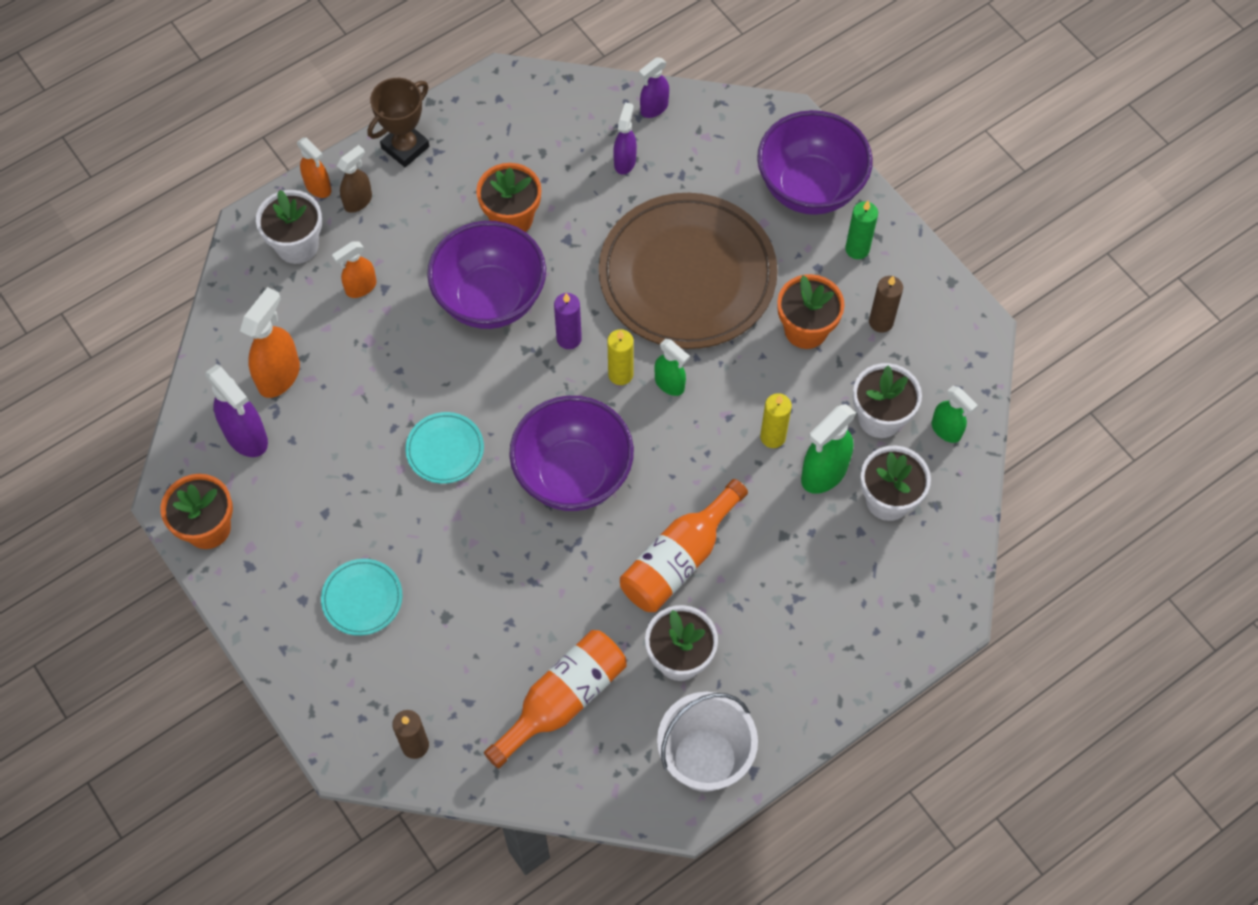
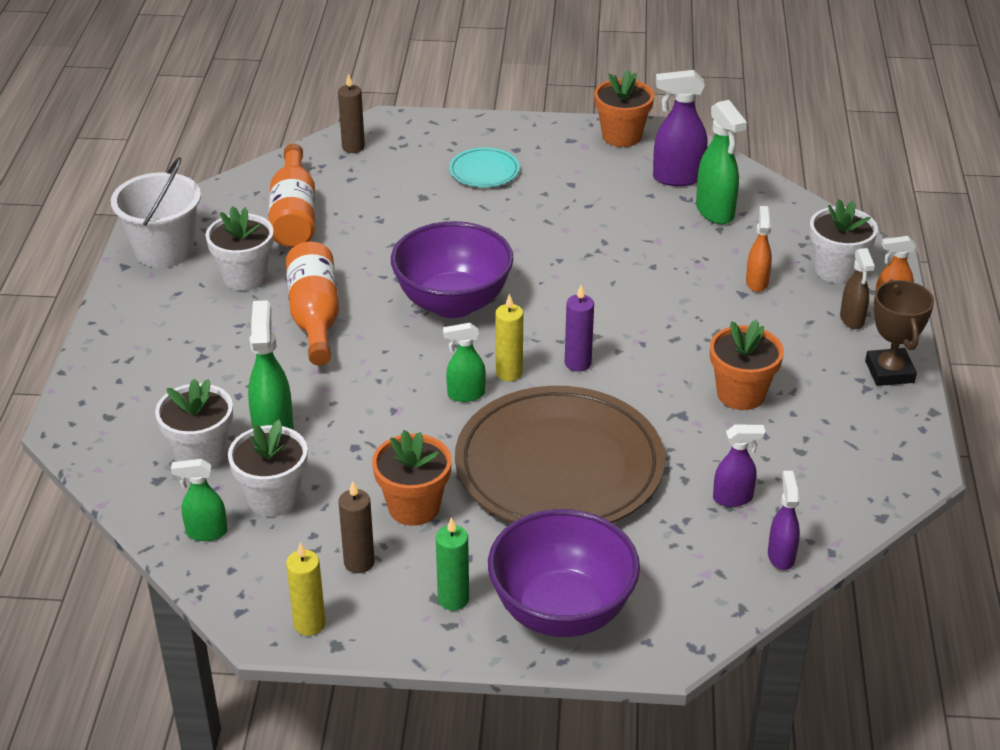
camera: 130 degrees right, 25 degrees down
orange spray bottle [240,287,300,398] -> green spray bottle [696,100,747,224]
turquoise plate [405,412,484,484] -> none
purple bowl [427,221,546,329] -> none
purple spray bottle [613,102,637,175] -> purple spray bottle turned 60 degrees counterclockwise [713,424,766,507]
yellow candle [760,393,792,448] -> yellow candle moved to [286,542,326,636]

